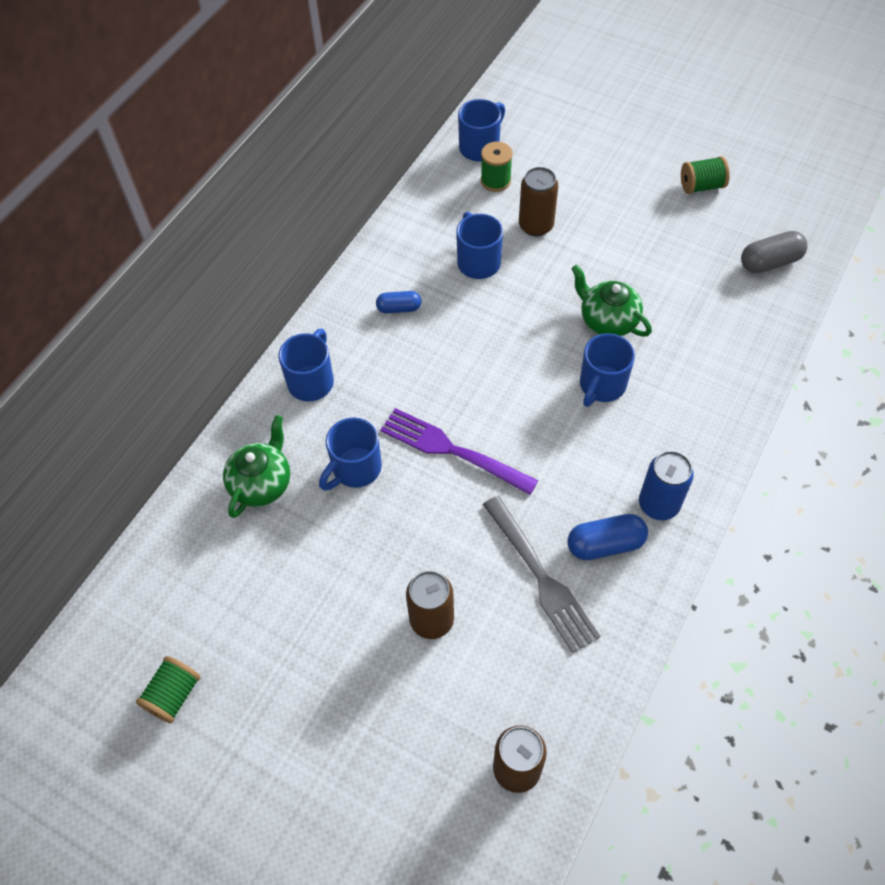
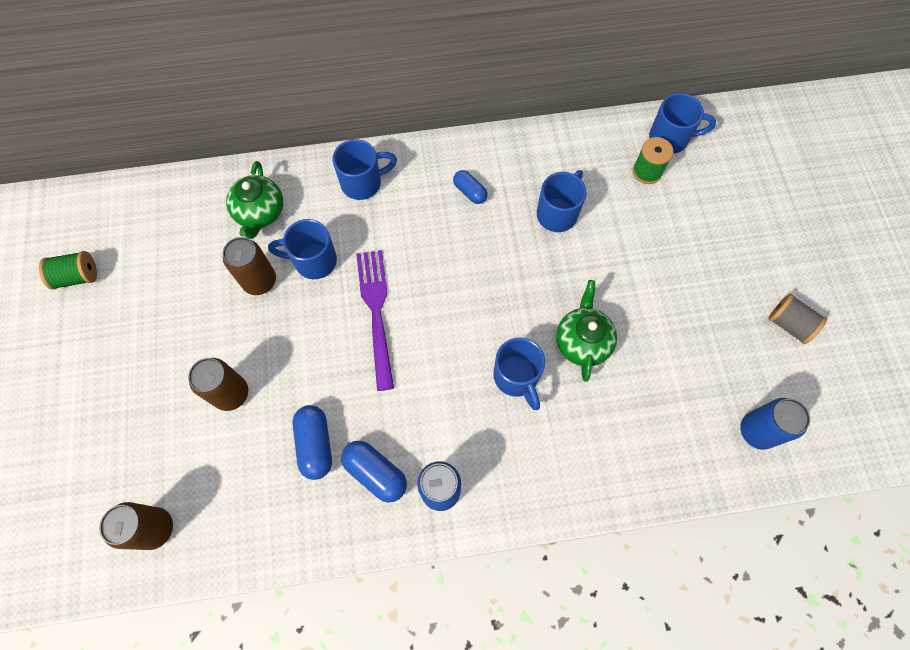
camera: 50 degrees right, 10 degrees up
green teapot [223,415,290,518] -> green teapot turned 105 degrees clockwise [226,161,283,239]
grey fork [483,496,601,653] -> blue capsule [292,405,332,480]
brown can [519,167,558,236] -> brown can moved to [223,237,276,295]
blue mug [580,333,635,407] -> blue mug turned 105 degrees counterclockwise [493,337,545,410]
green spool [681,156,730,194] -> grey spool [768,294,827,344]
grey capsule [741,231,808,273] -> blue can [740,398,810,450]

